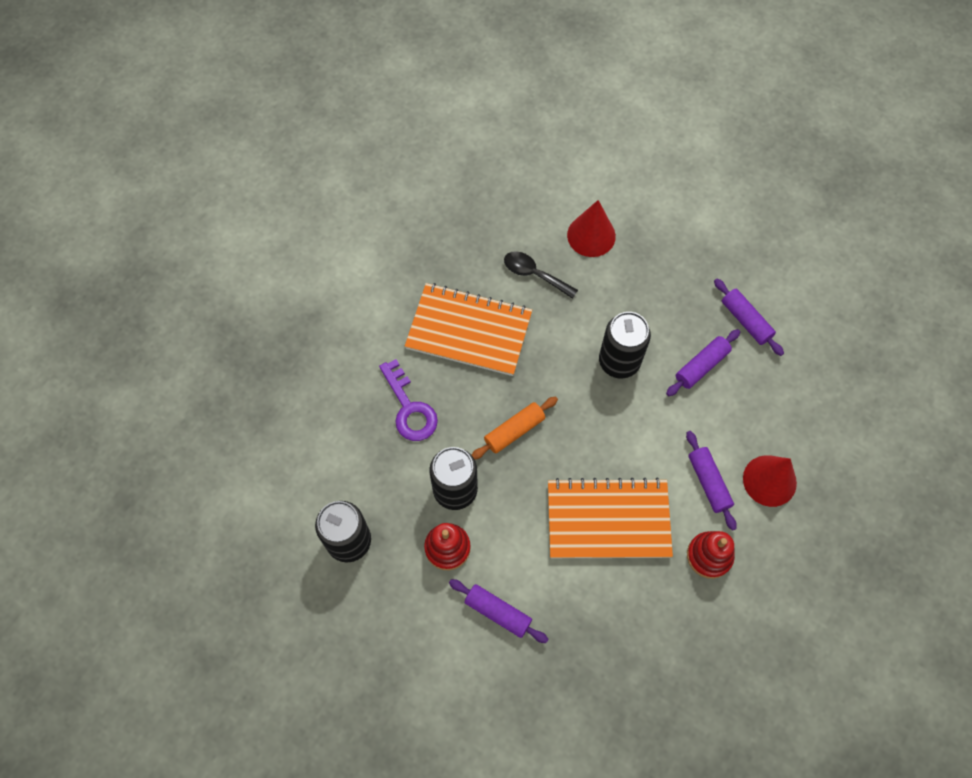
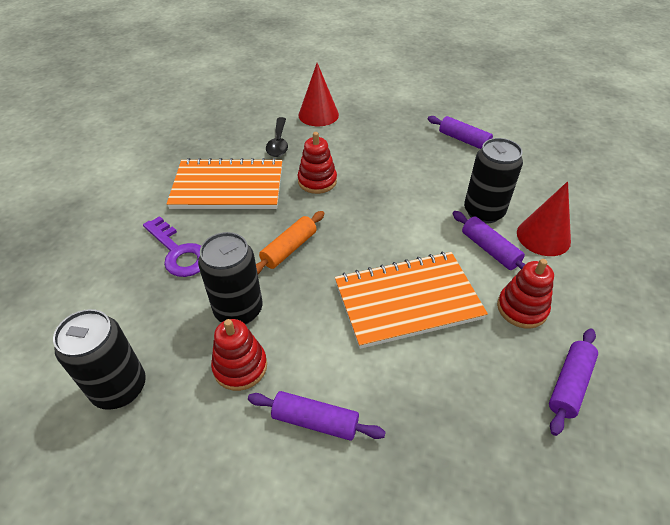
camera: 15 degrees left, 20 degrees down
black spoon [504,251,578,299] -> black spoon turned 105 degrees counterclockwise [266,117,288,157]
black can [599,312,651,378] -> black can moved to [464,138,523,224]
purple rolling pin [666,329,740,396] -> purple rolling pin moved to [549,328,598,436]
none -> red stacking toy [298,132,337,194]

